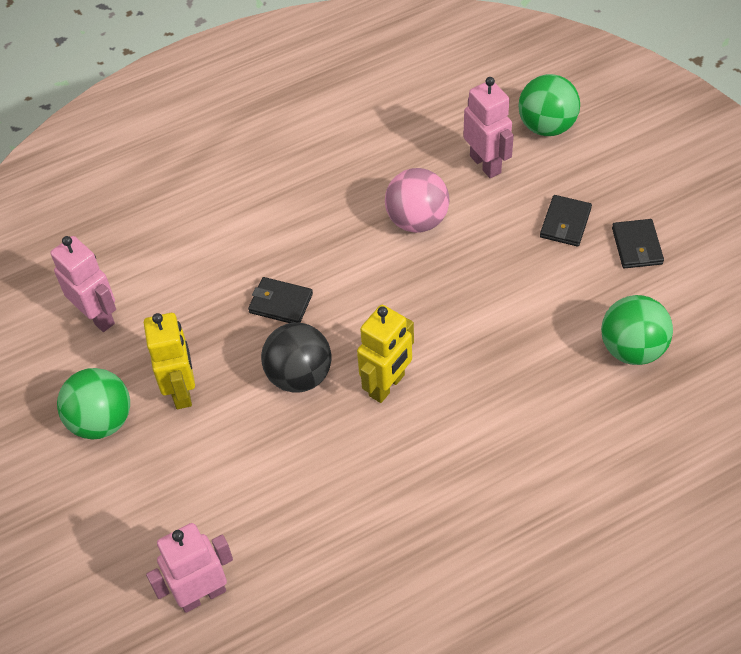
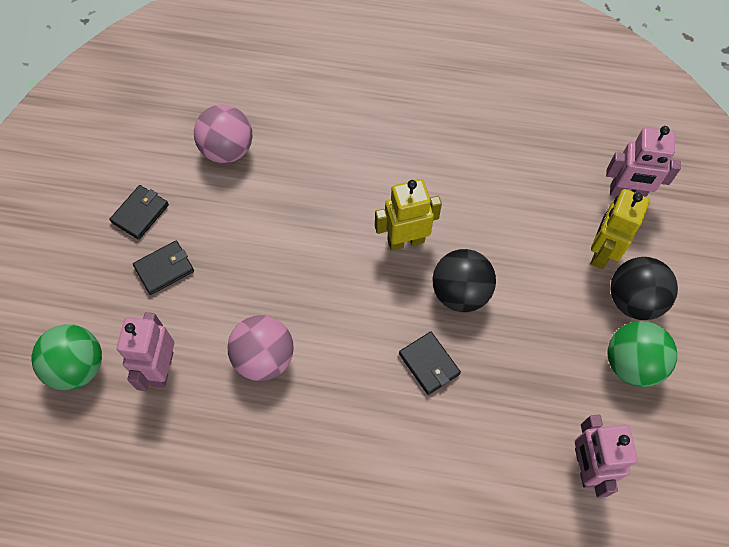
camera: 145 degrees left, 10 degrees up
yellow robot [144,313,195,409] -> yellow robot moved to [591,189,650,269]
green ball [601,295,673,365] -> pink ball [194,105,252,163]
none -> black ball [610,257,678,320]

